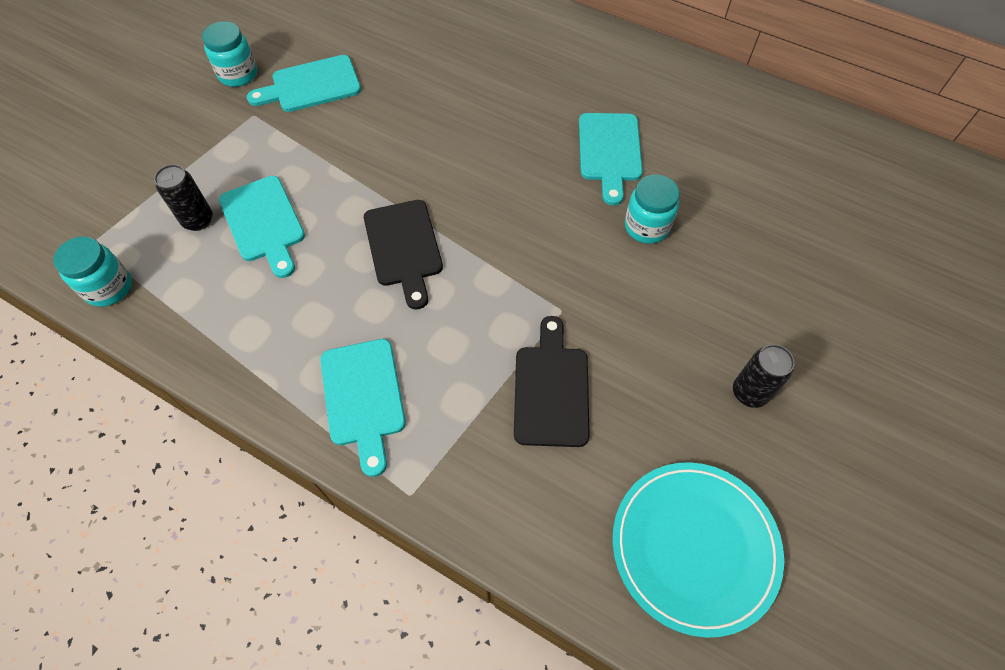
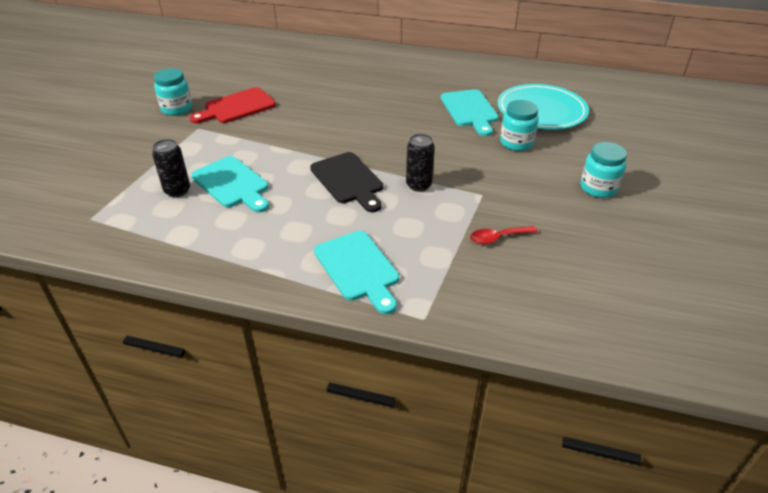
camera: 15 degrees left, 20 degrees down
turquoise jar [53,236,132,307] -> turquoise jar moved to [581,142,627,198]
turquoise cutting board [247,55,361,112] -> red cutting board [190,87,276,123]
black cutting board [514,316,590,447] -> red spoon [470,226,538,244]
turquoise plate [613,462,784,638] -> turquoise plate moved to [498,84,589,130]
black can [733,344,795,408] -> black can moved to [406,134,435,192]

